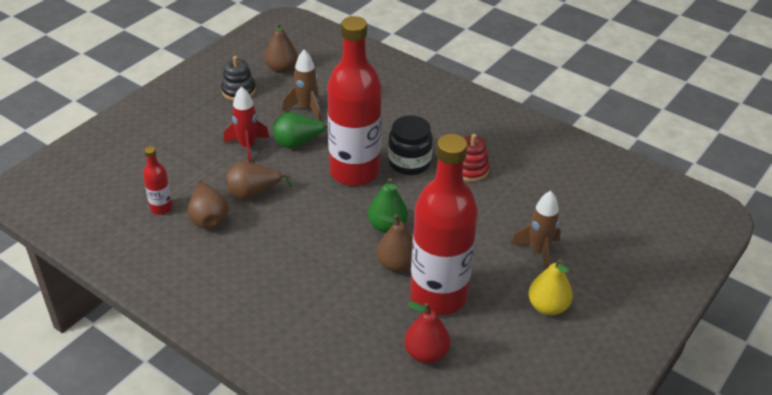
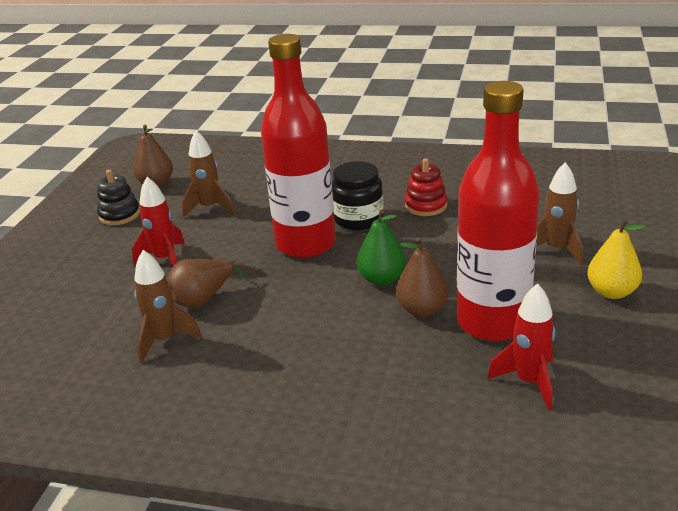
camera: 20 degrees left, 10 degrees down
red bottle [143,146,173,215] -> none
brown pear [188,180,228,229] -> brown rocket [134,250,202,363]
green pear [273,112,328,149] -> none
red pear [404,302,450,363] -> red rocket [487,283,556,410]

